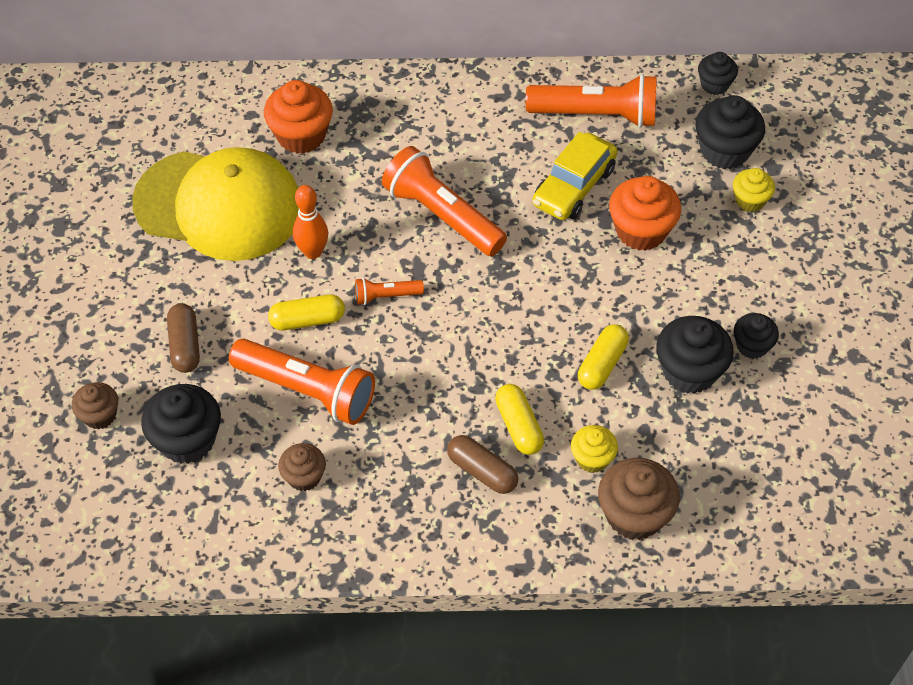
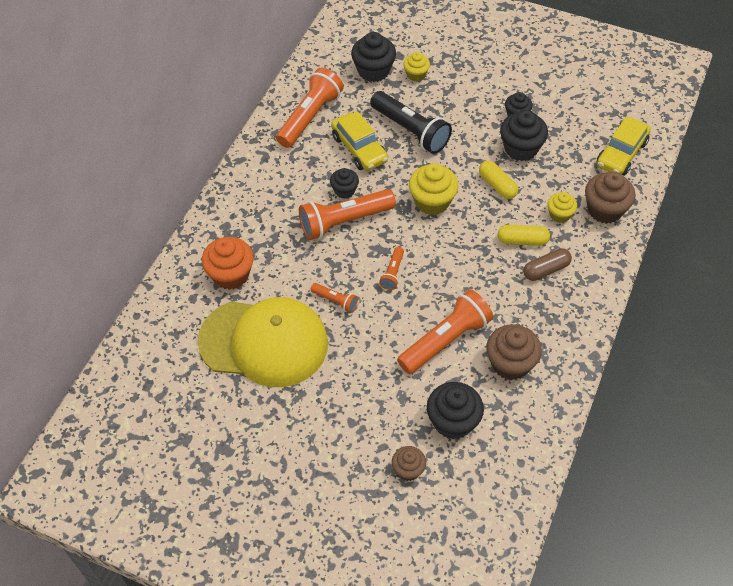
camera: 65 degrees left, 0 degrees up
yellow cap [132,147,299,261] -> yellow cap turned 60 degrees clockwise [198,297,328,387]
brown capsule [167,303,200,373] -> none
yellow capsule [268,294,345,330] -> none
brown cupcake [278,443,326,491] -> brown cupcake [486,324,542,380], size x1.68
orange bowling pin [293,185,328,259] -> orange flashlight [310,283,358,313]
orange cupcake [609,176,681,251] -> black flashlight [370,91,452,154]
black cupcake [698,52,738,95] -> black cupcake moved to [330,168,359,199]
none -> yellow cupcake [409,163,458,215]
none -> yellow car [597,116,651,175]

